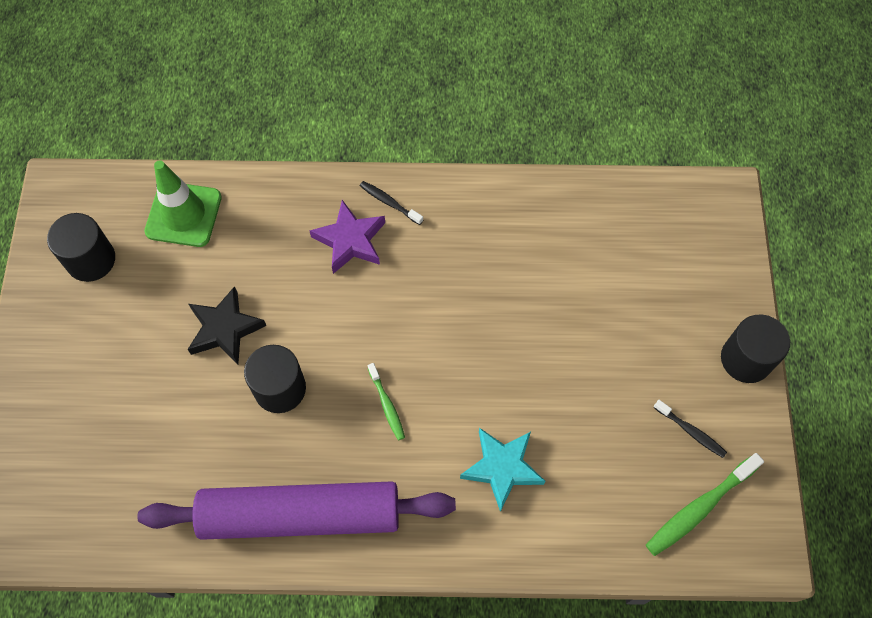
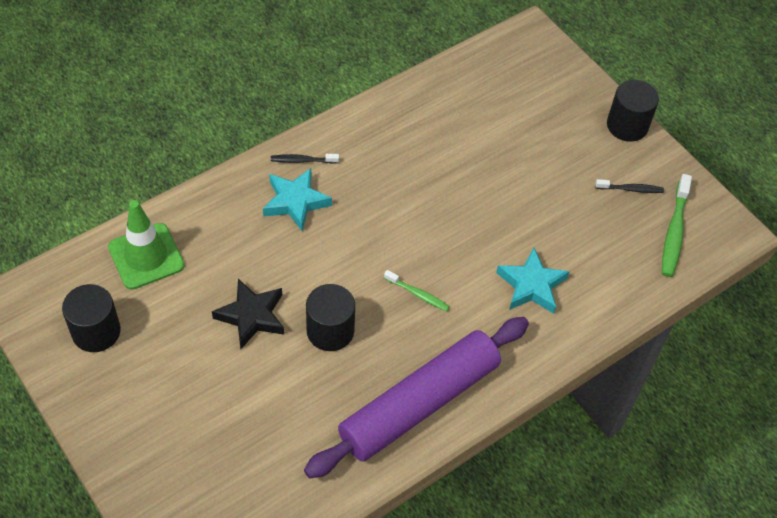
camera: 40 degrees left, 10 degrees down
purple star [309,200,385,274] -> turquoise star [263,168,332,231]

